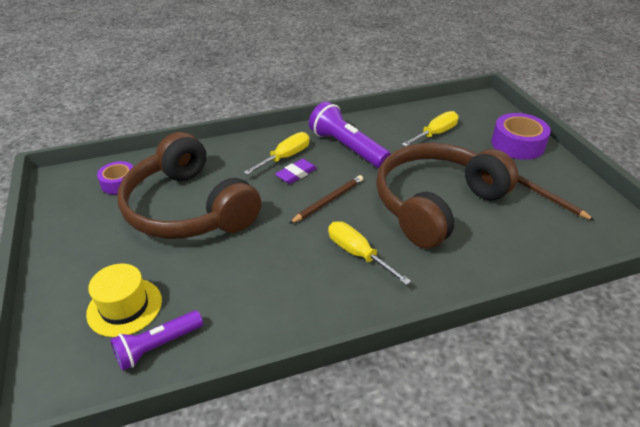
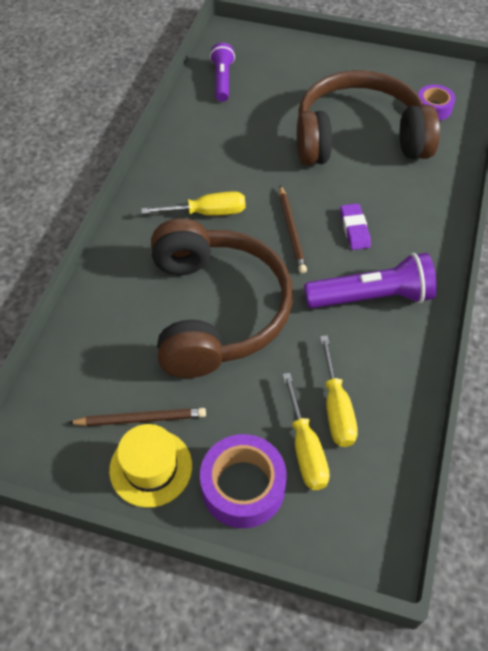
camera: 125 degrees right, 15 degrees up
yellow hat [86,263,162,337] -> yellow hat moved to [109,424,192,508]
yellow screwdriver [243,132,310,175] -> yellow screwdriver moved to [282,373,330,490]

